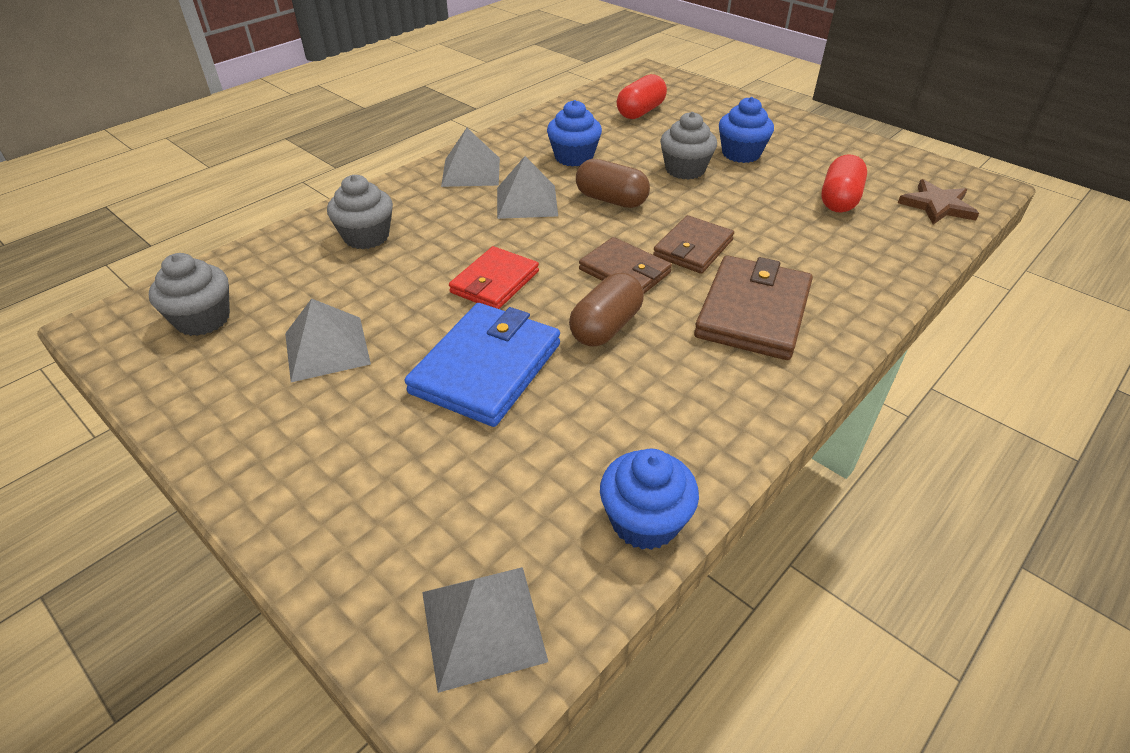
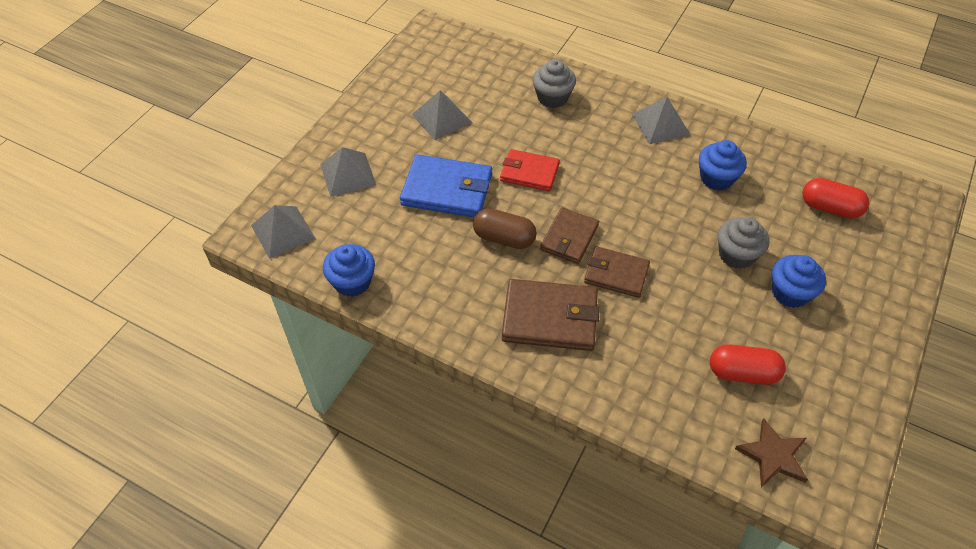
camera: 75 degrees right, 10 degrees up
grey cupcake [149,253,230,336] -> none
grey pyramid [497,156,558,219] -> grey pyramid moved to [320,147,377,197]
brown capsule [576,159,650,208] -> none

